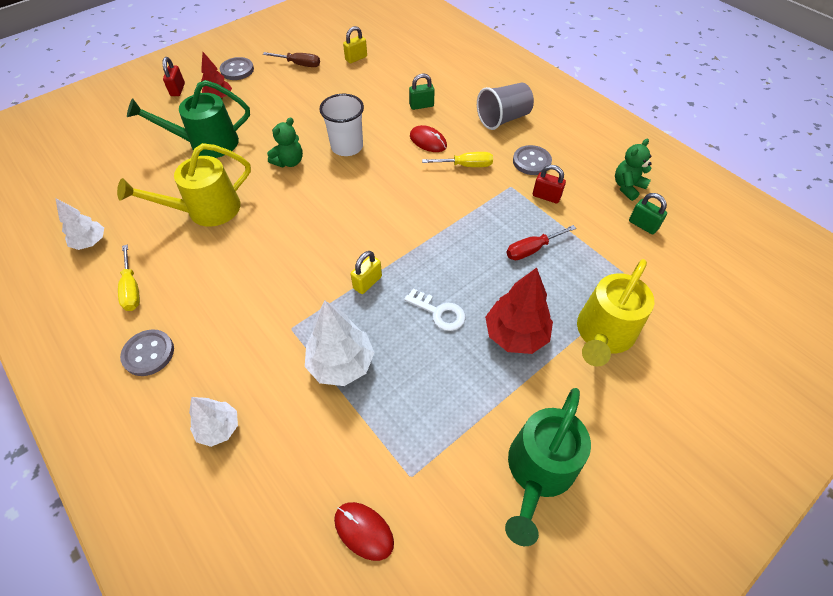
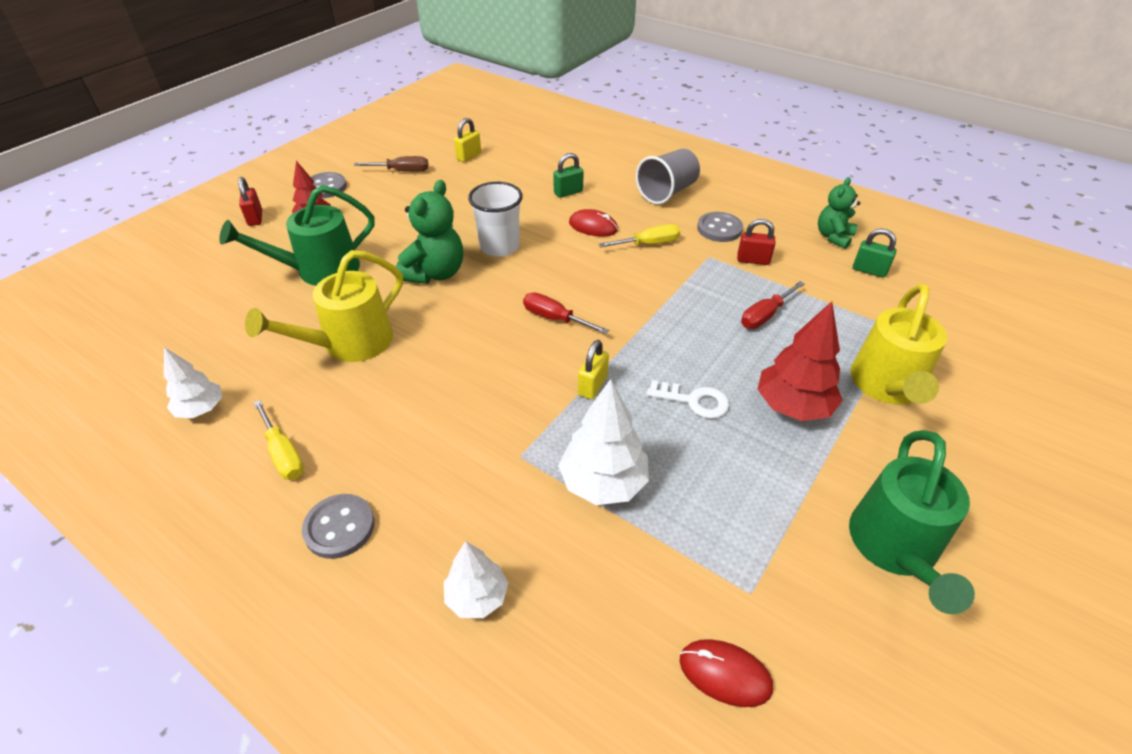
camera: 15 degrees left, 10 degrees down
green teddy bear [267,117,303,168] -> green teddy bear [396,180,463,284], size x1.53
none -> red screwdriver [523,292,609,334]

